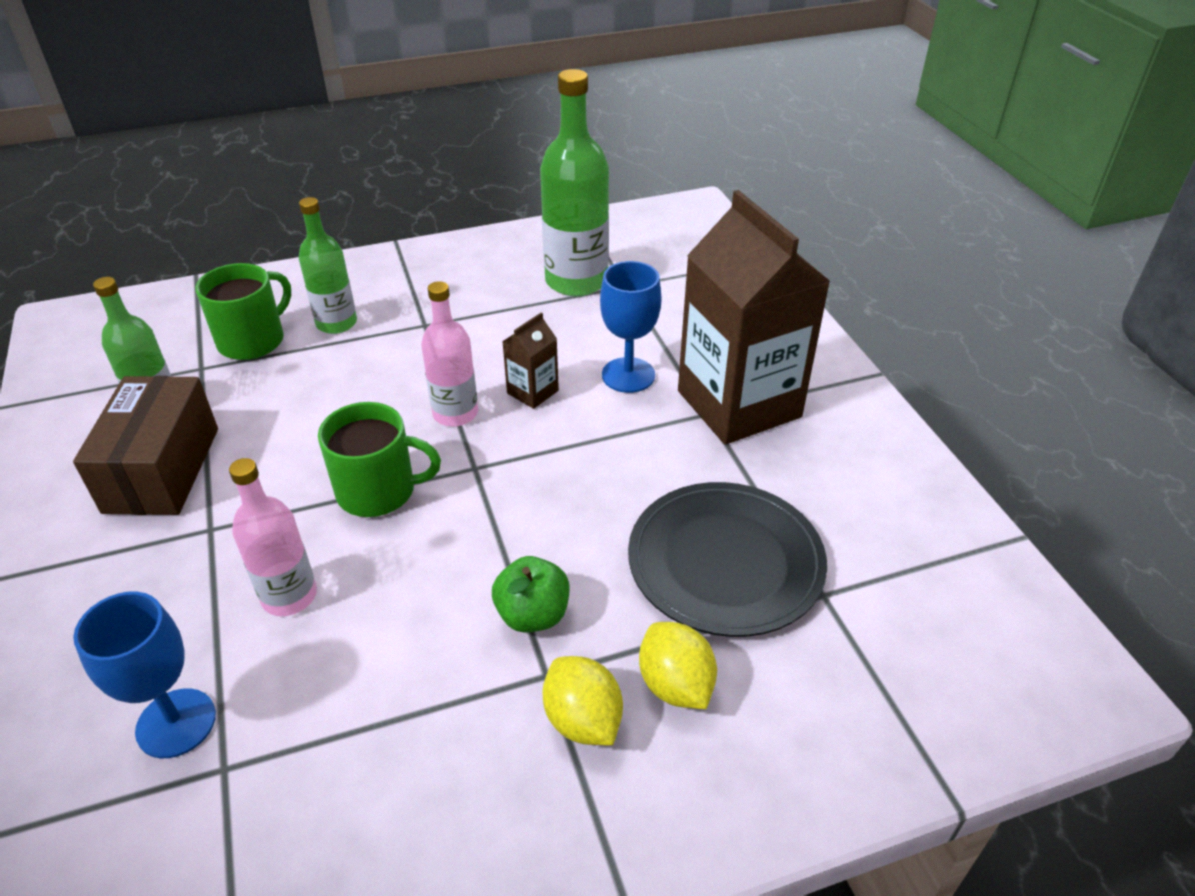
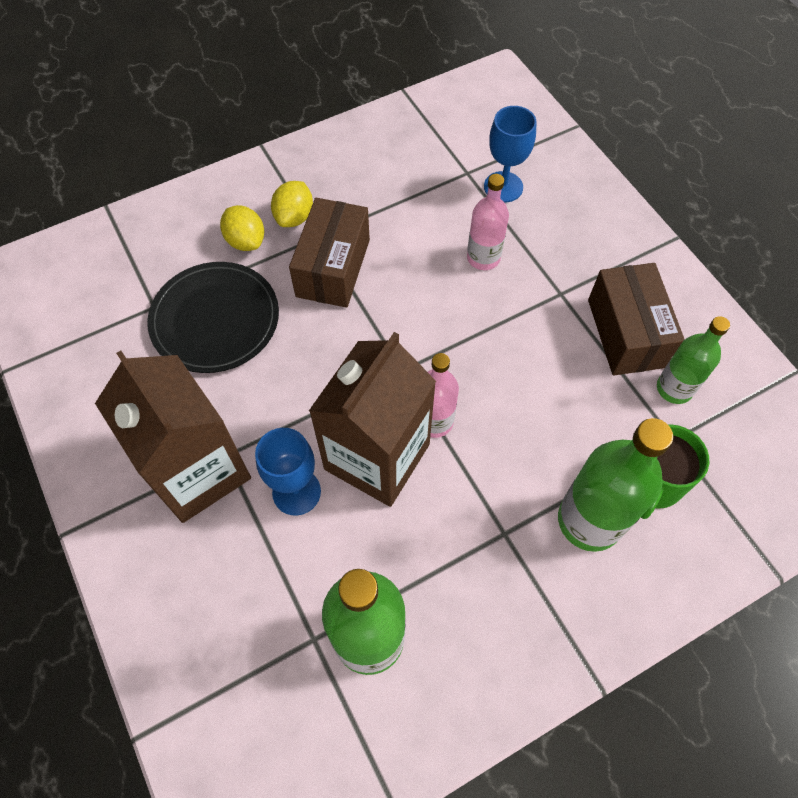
camera: 170 degrees right, 20 degrees up
green bottle [299,197,357,334] -> green bottle [558,418,673,552], size x1.62
green mug [318,402,441,517] -> none
green apple [492,556,569,633] -> brown box [289,198,370,308]
brown carton [502,312,559,409] -> brown carton [309,332,436,507], size x2.42
yellow lemon [542,656,623,745] -> yellow lemon turned 60 degrees clockwise [271,181,313,227]

